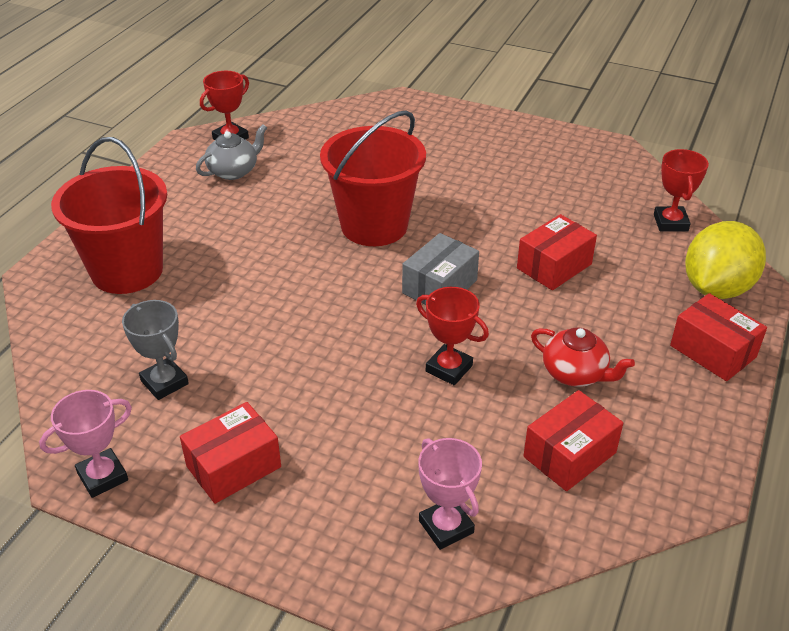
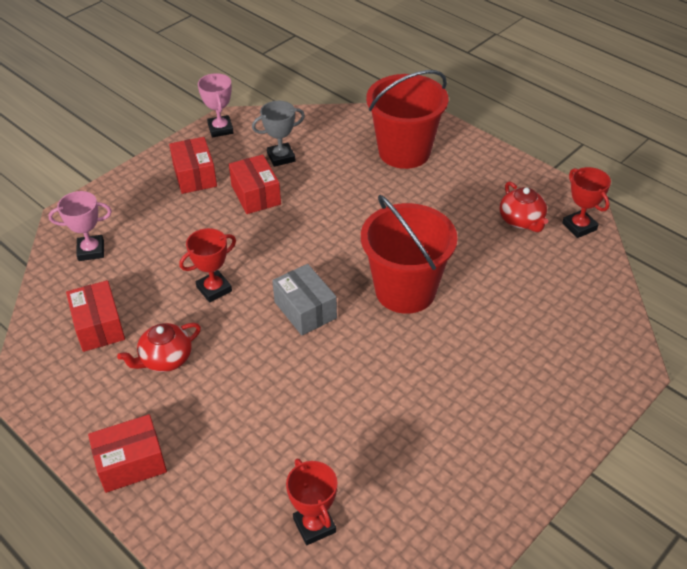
camera: 110 degrees right, 5 degrees up
grey teapot [196,124,267,180] -> red teapot [500,181,548,232]
red box [517,214,597,290] -> red box moved to [229,154,281,214]
red trophy [654,149,709,231] -> red trophy turned 45 degrees clockwise [286,459,337,545]
yellow lemon [685,221,766,299] -> none

